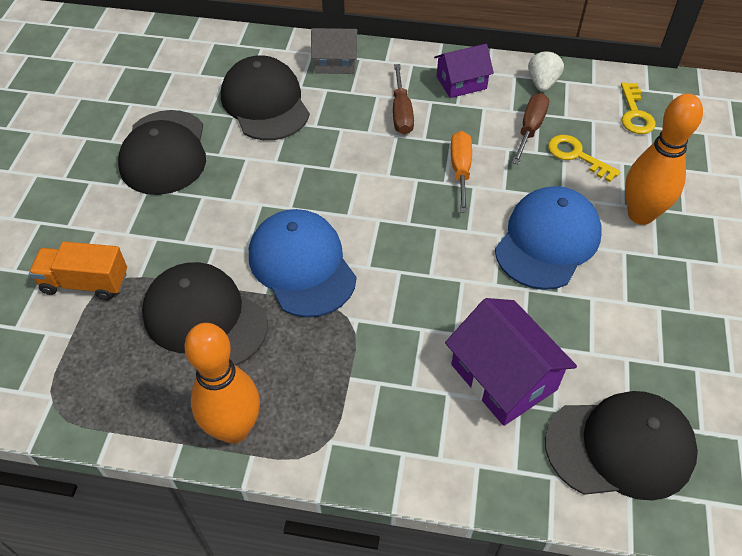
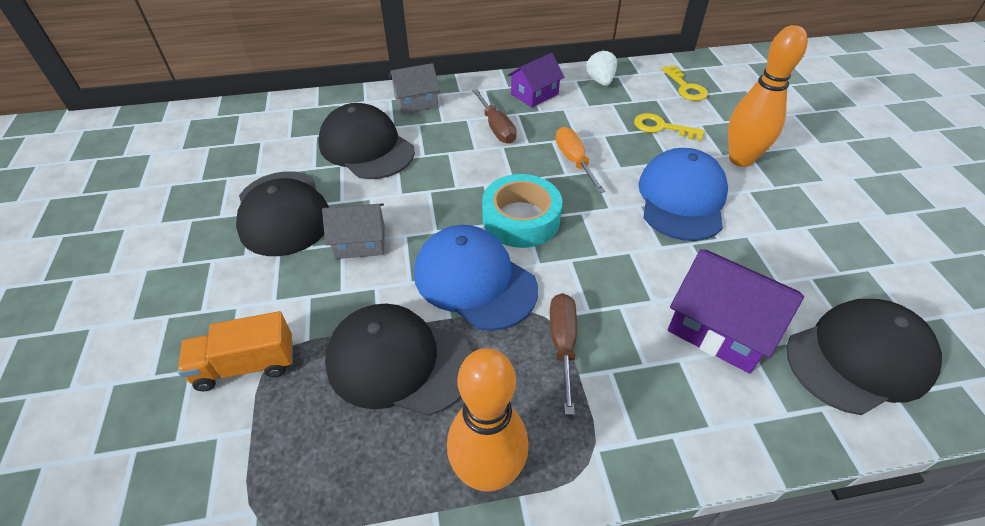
camera: 20 degrees left, 5 degrees down
brown screwdriver [512,93,549,165] -> brown screwdriver moved to [550,293,577,415]
none -> grey house [322,203,385,259]
none -> turquoise tape [482,174,562,248]

